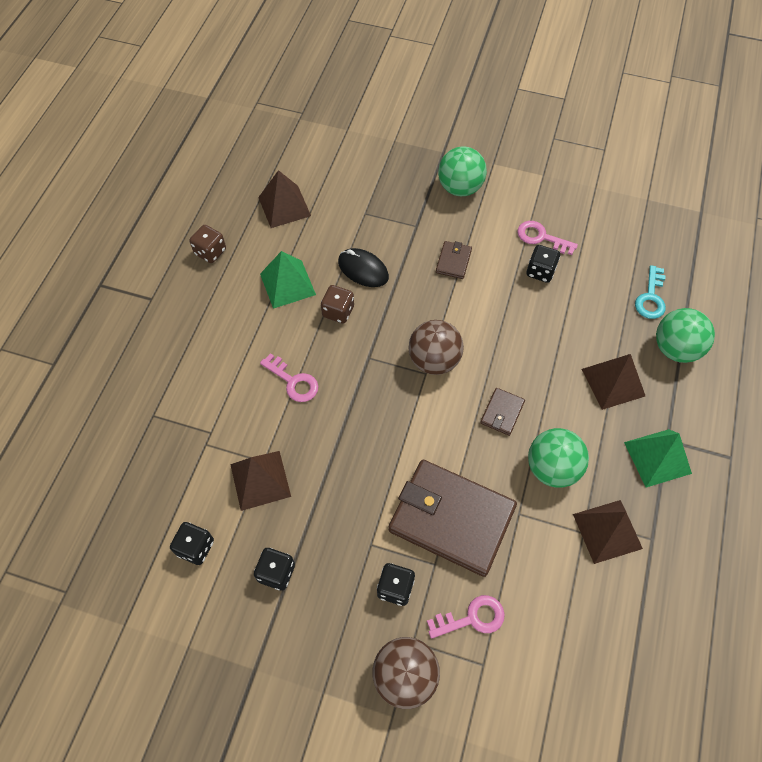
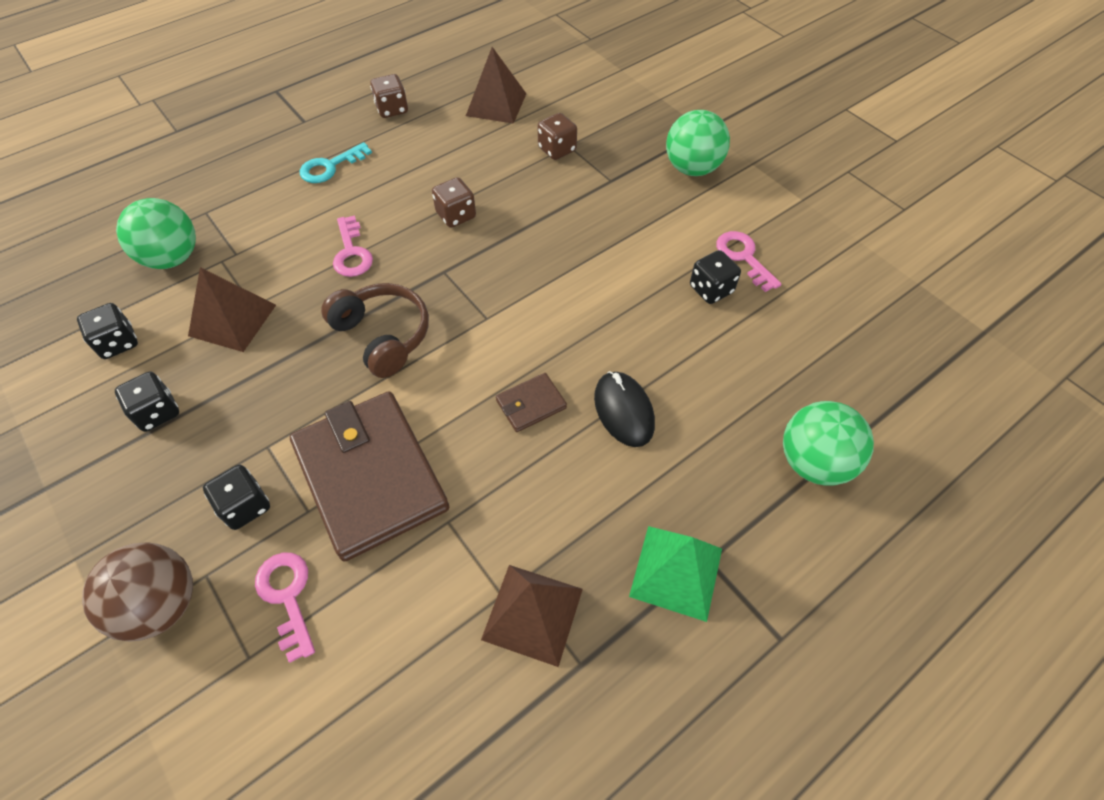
camera: 35 degrees right, 5 degrees down
green pyramid [260,251,316,309] -> none
black mouse [338,248,389,287] -> black mouse moved to [594,371,655,447]
brown ball [408,320,464,375] -> none
pink key [427,595,505,639] -> pink key turned 135 degrees counterclockwise [255,553,315,663]
brown wallet [436,241,472,279] -> none
green ball [528,428,589,488] -> green ball moved to [116,198,196,269]
brown pyramid [582,354,645,410] -> none
turquoise key [635,265,666,319] -> turquoise key moved to [300,142,372,183]
none -> brown headphones [321,283,429,378]
none -> brown dice [538,113,577,160]

